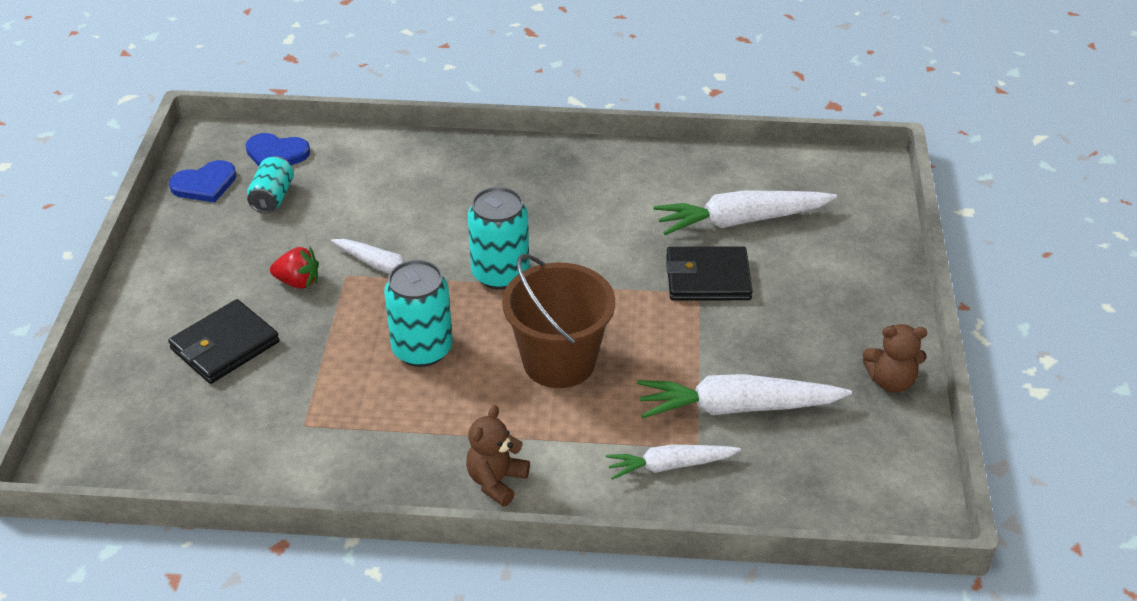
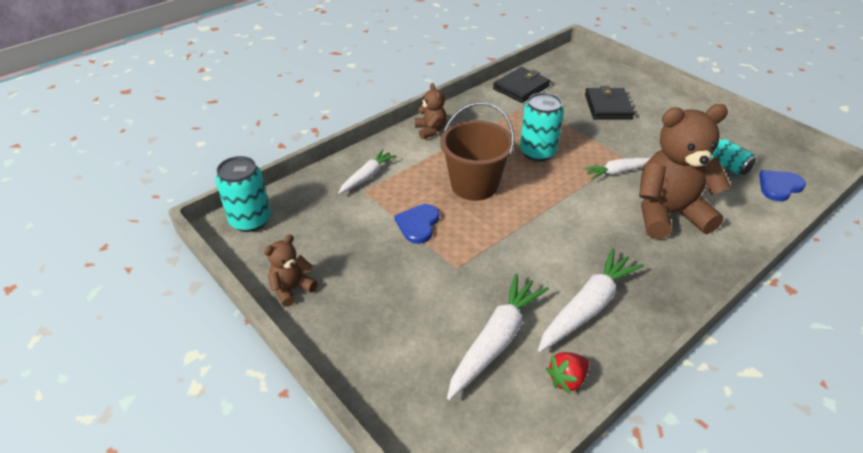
camera: 135 degrees right, 0 degrees up
blue heart [169,160,236,203] -> blue heart moved to [394,204,439,244]
red strawberry [270,247,319,289] -> red strawberry moved to [546,352,590,394]
turquoise can [468,187,529,290] -> turquoise can moved to [215,156,271,232]
white carrot [637,374,852,418] -> white carrot moved to [538,248,644,352]
black wallet [666,246,753,301] -> black wallet moved to [493,67,550,103]
none -> brown teddy bear [639,104,731,239]

